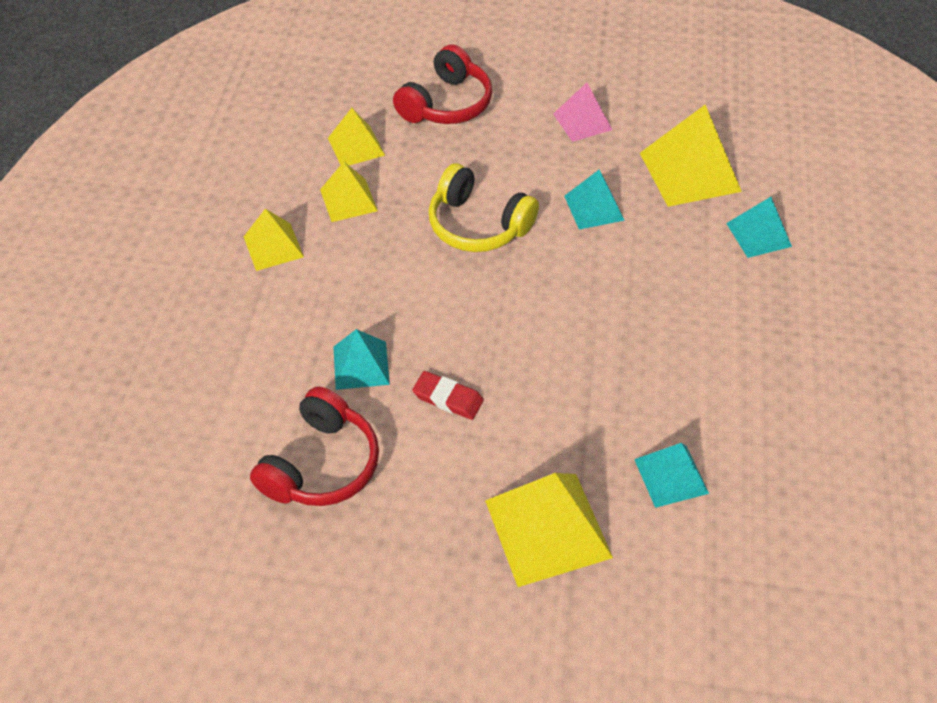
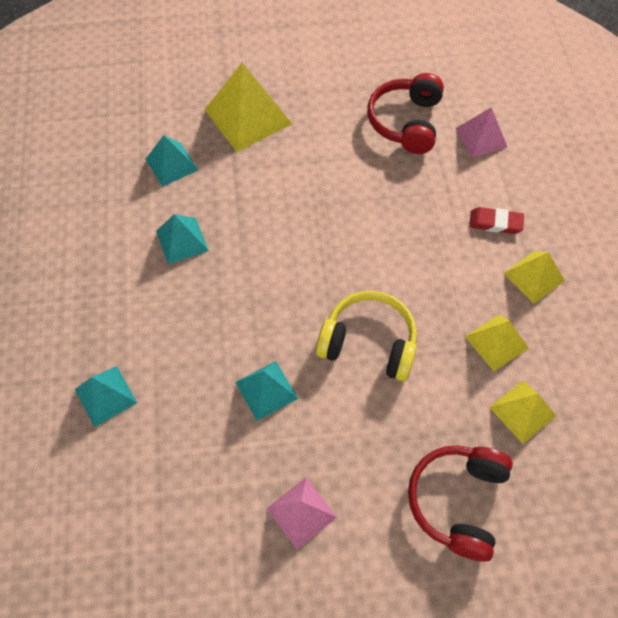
camera: 165 degrees right, 10 degrees up
turquoise pyramid [333,329,390,390] -> turquoise pyramid moved to [156,214,209,264]
red eraser [412,371,484,420] -> red eraser moved to [469,207,524,234]
yellow pyramid [640,105,742,207] -> none
none -> pink pyramid [456,107,507,157]

